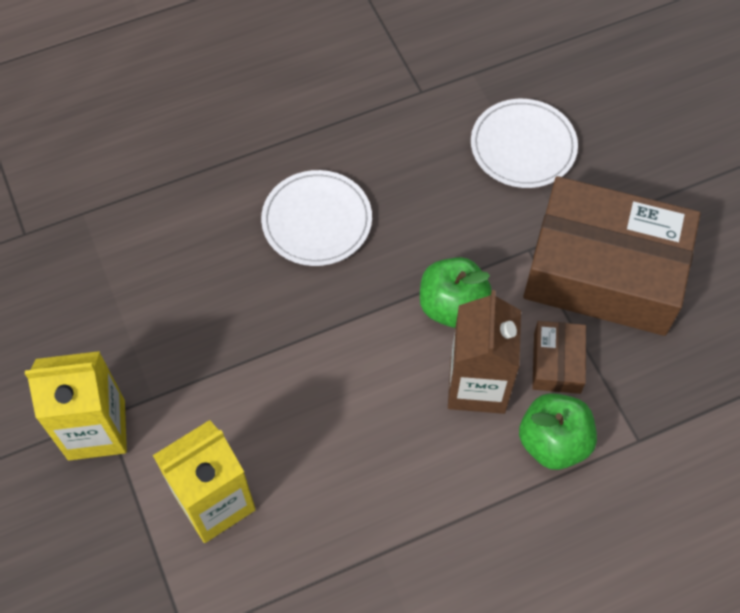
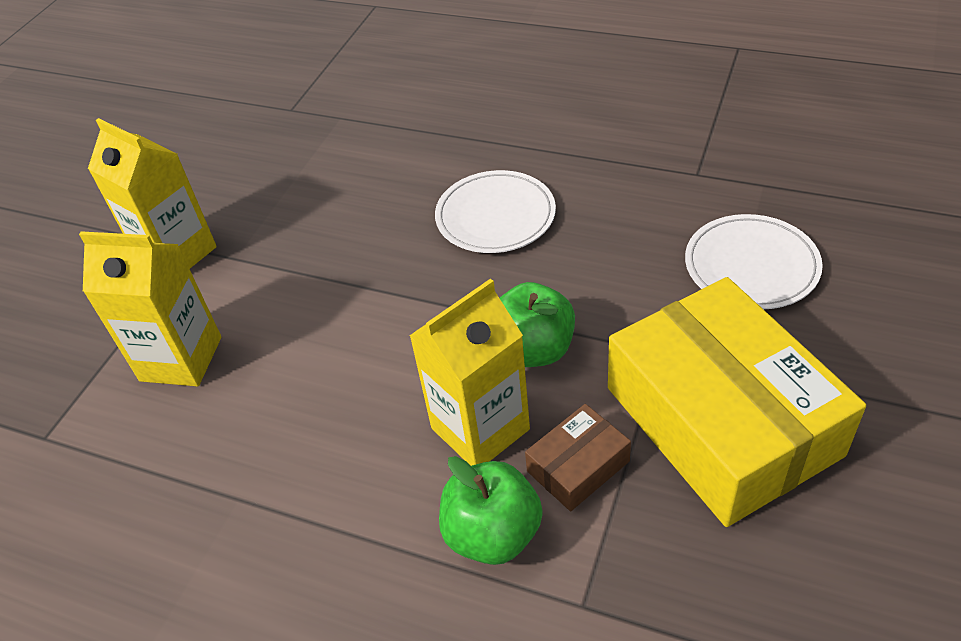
camera: 50 degrees right, 15 degrees down
brown carton [448,290,521,414] -> yellow carton [409,278,530,466]
brown box [523,176,700,336] -> yellow box [608,277,866,527]

